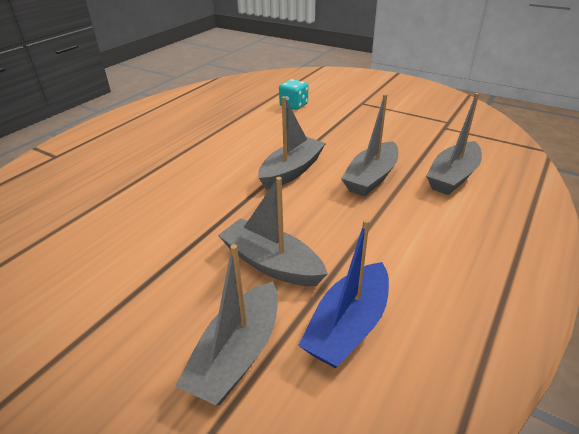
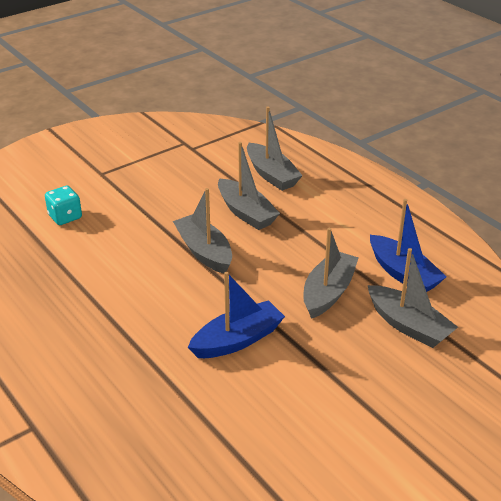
camera: 70 degrees left, 0 degrees up
grey boat [218,177,328,286] -> grey boat turned 150 degrees clockwise [303,228,359,319]
none -> blue boat [188,271,285,358]

